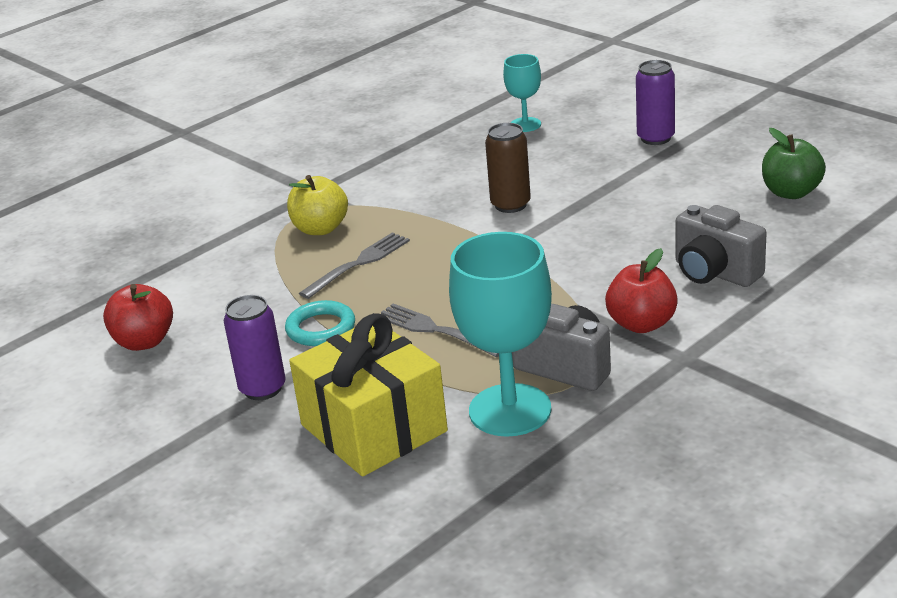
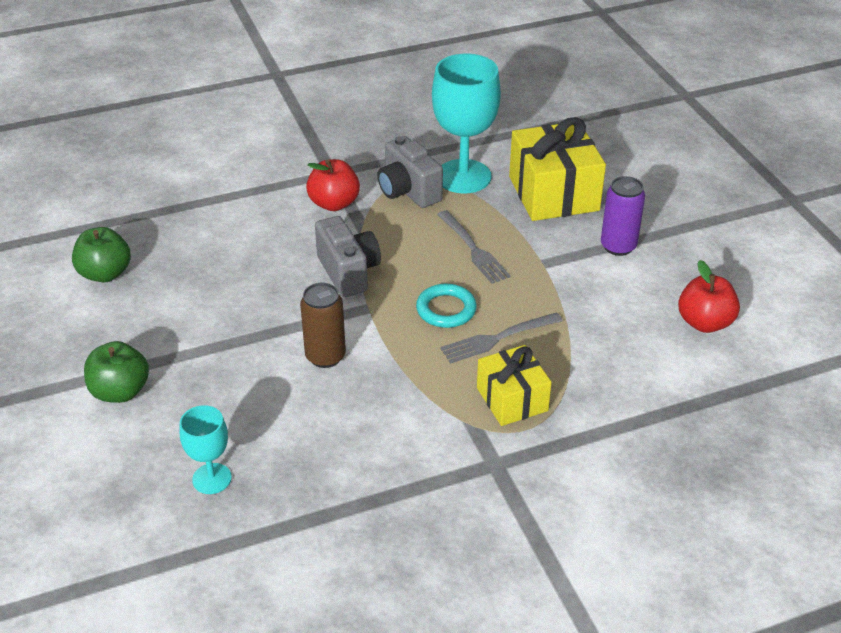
camera: 160 degrees left, 10 degrees up
turquoise ring [285,300,355,346] -> turquoise ring moved to [416,284,477,328]
yellow apple [287,175,348,235] -> yellow gift [477,345,552,426]
purple can [636,60,675,145] -> green apple [84,341,149,403]
grey camera [675,205,766,287] -> grey camera moved to [315,216,381,297]

